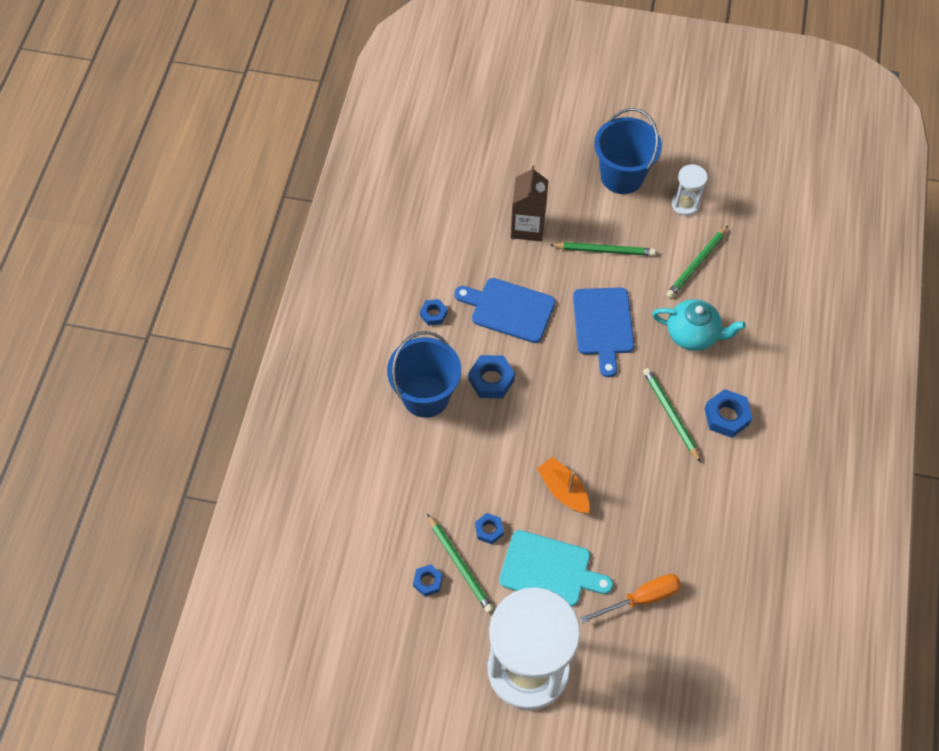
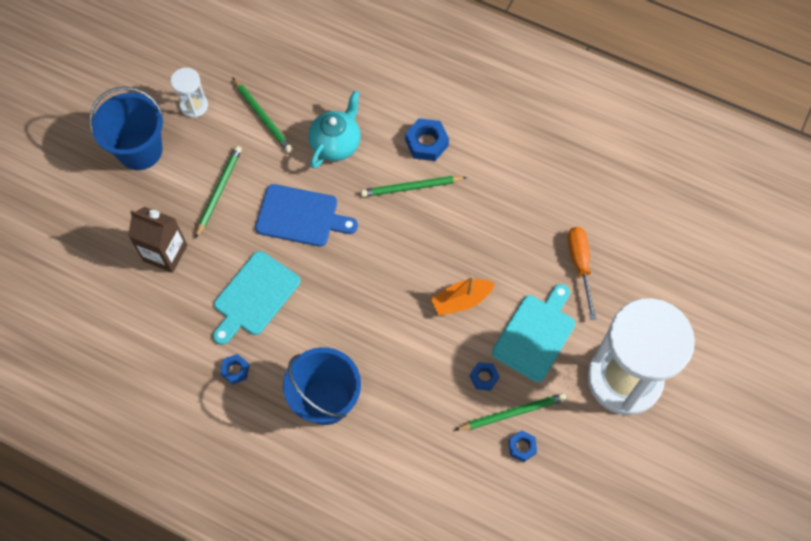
camera: 75 degrees left, 5 degrees up
blue cutting board [454,278,555,343] -> turquoise cutting board [213,251,300,345]
blue nut [468,355,515,398] -> none

